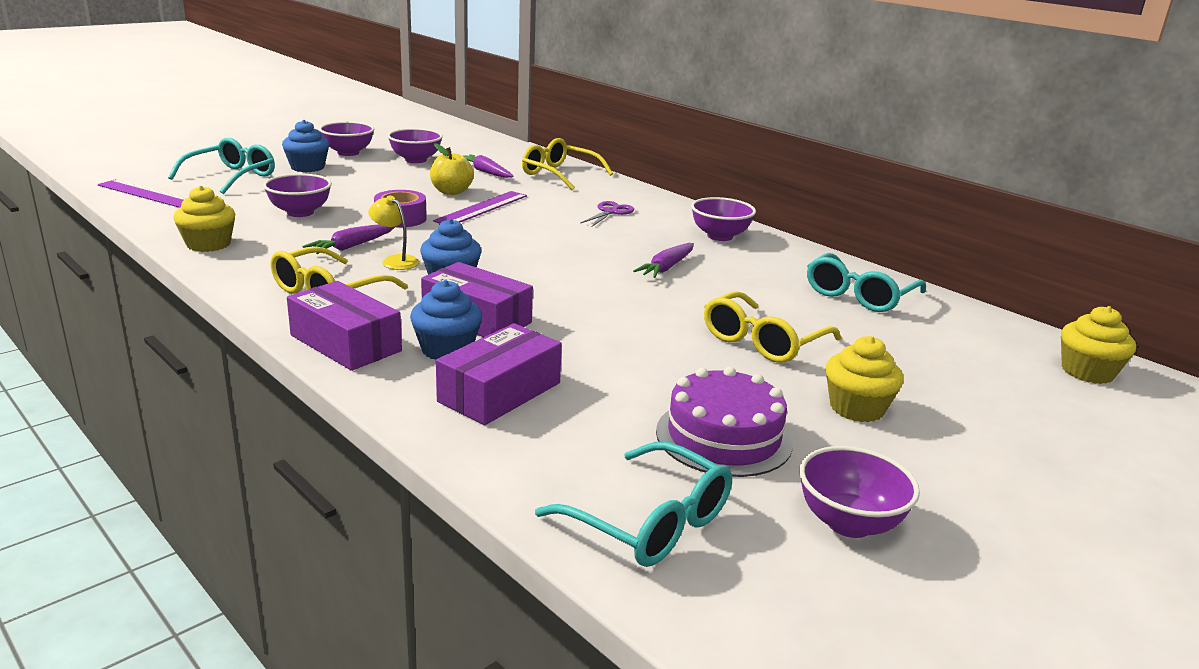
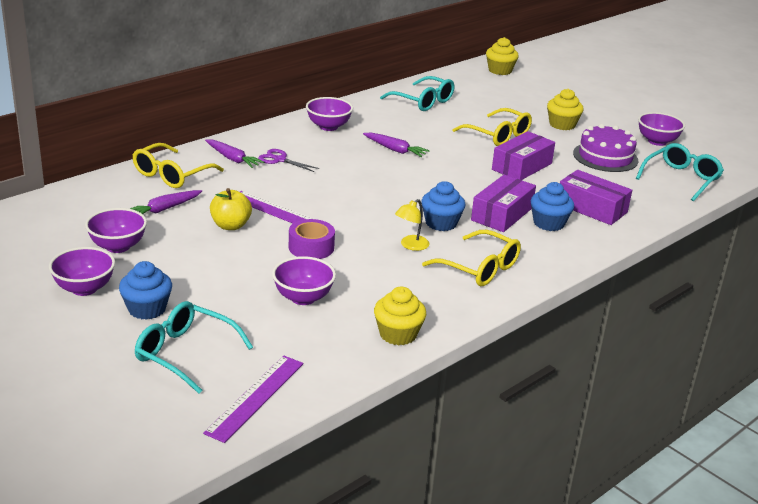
camera: 90 degrees left, 5 degrees up
purple box [287,281,402,371] -> purple box moved to [492,131,555,180]
purple carrot [302,224,396,254] -> purple carrot moved to [205,140,264,168]

